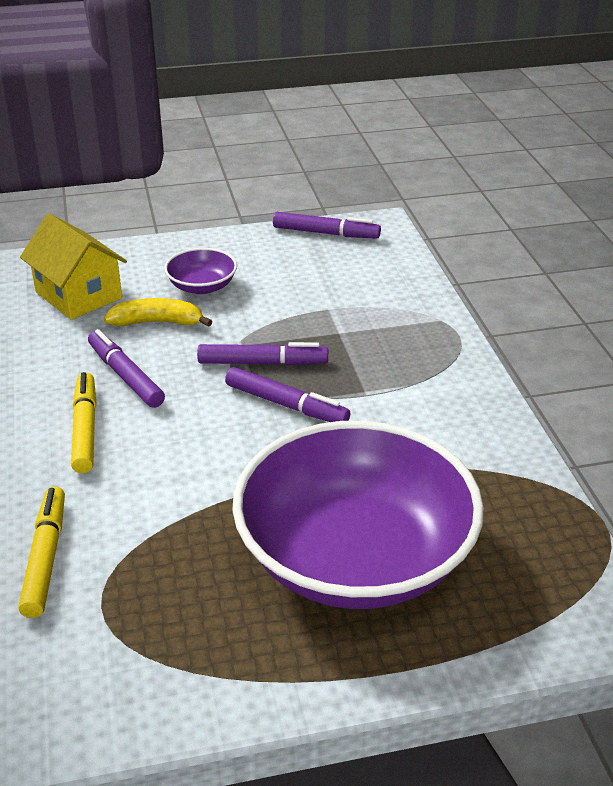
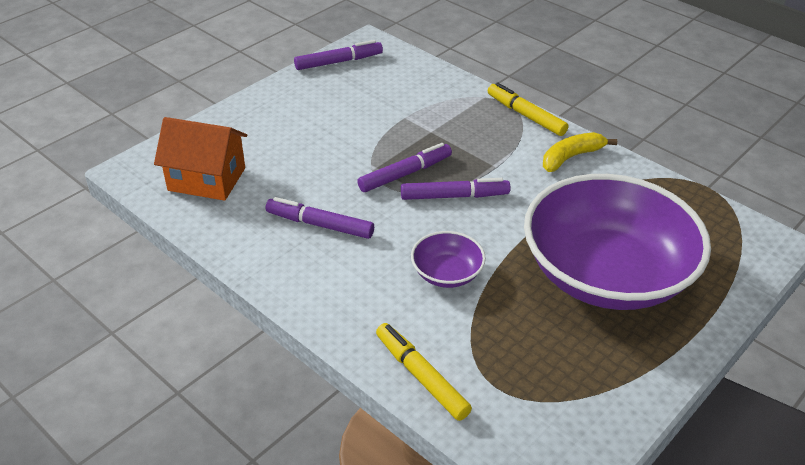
camera: 35 degrees left, 5 degrees up
yellow house [20,213,127,320] -> orange house [154,117,247,201]
yellow marker [71,372,96,473] -> yellow marker moved to [488,83,568,136]
yellow banana [104,298,212,327] -> yellow banana moved to [543,132,617,172]
purple bowl [164,248,237,294] -> purple bowl moved to [411,231,486,288]

